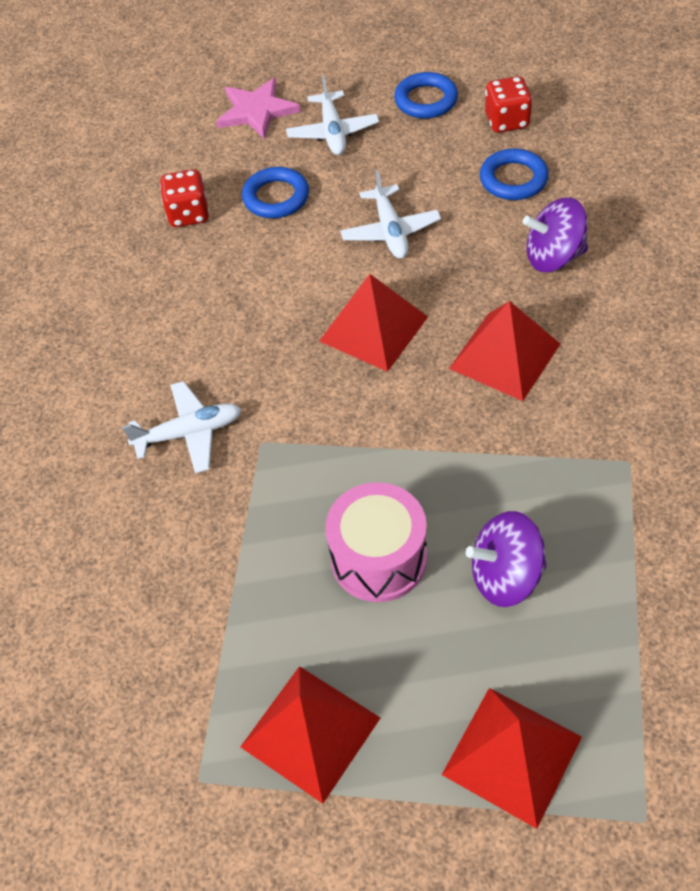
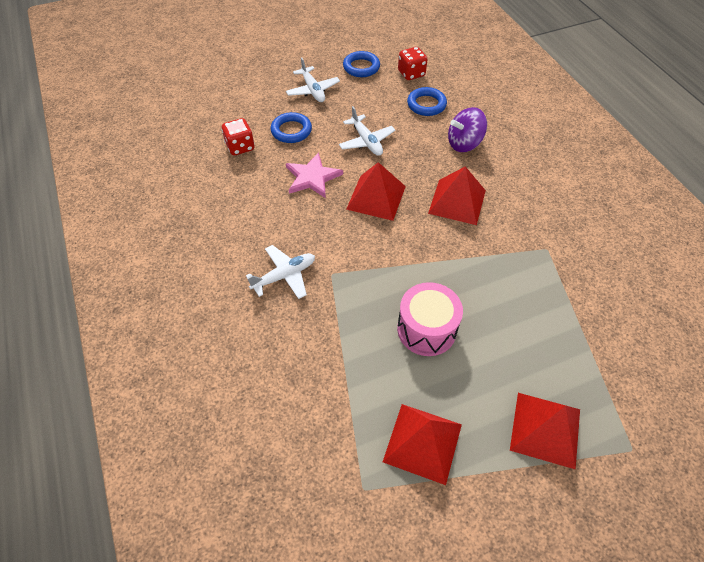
camera: 20 degrees left, 0 degrees up
pink star [216,78,301,139] -> pink star moved to [286,152,343,198]
purple spinning top [466,511,547,607] -> none

